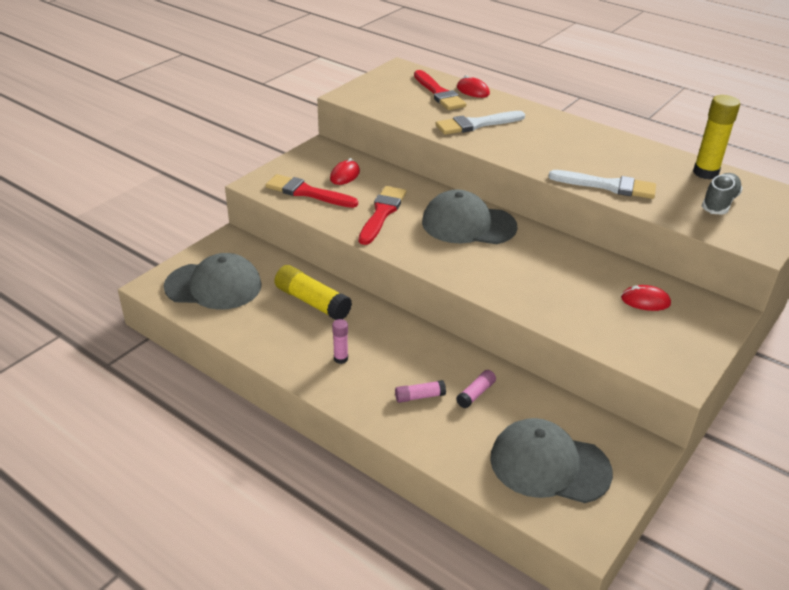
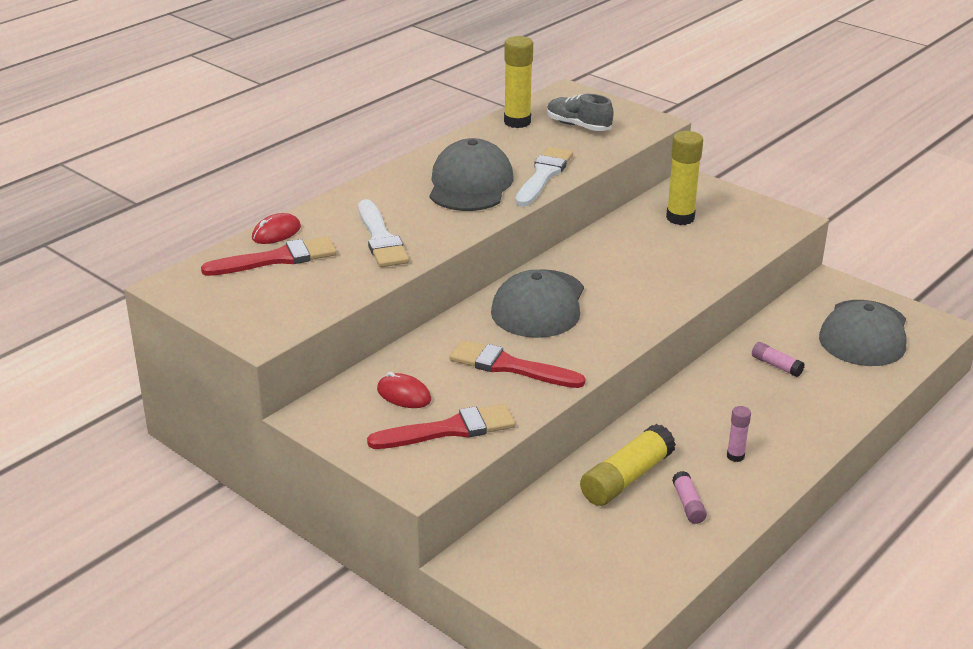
camera: 85 degrees left, 5 degrees down
grey cap [164,253,262,310] -> grey cap moved to [430,138,513,211]
red brush [265,174,358,208] -> red brush turned 135 degrees counterclockwise [367,404,515,449]
pink glue stick [395,380,446,403] -> pink glue stick moved to [672,471,707,524]
red mouse [621,285,671,311] -> yellow glue stick [666,131,703,225]

